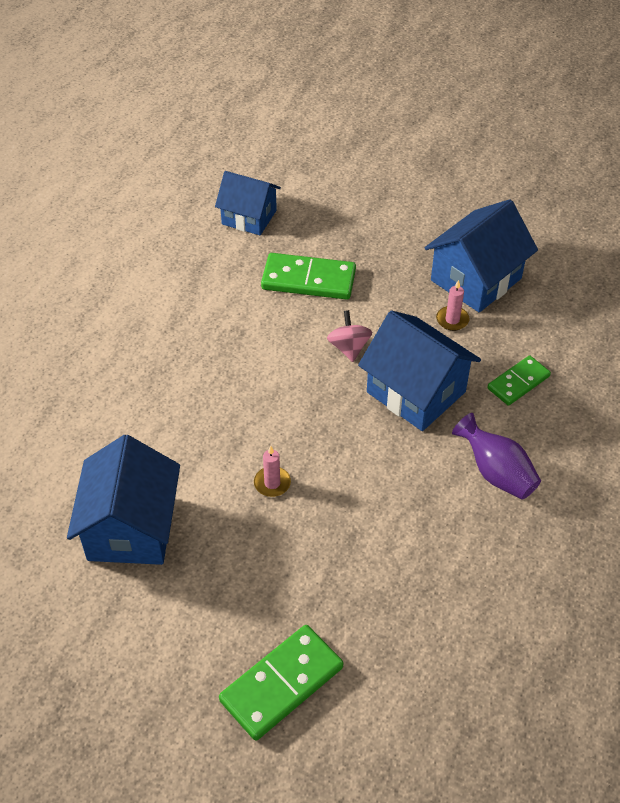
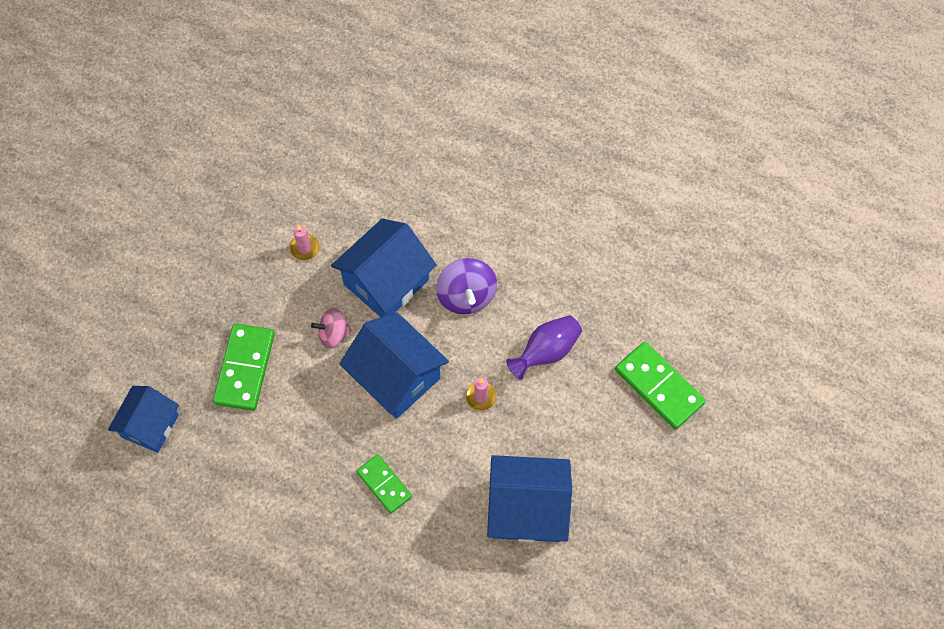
camera: 90 degrees left, 15 degrees up
blue house [425,199,538,313] -> blue house moved to [339,312,449,419]
purple vase [452,413,541,500] -> purple vase moved to [506,315,582,380]
green domino [487,355,551,406] -> green domino moved to [356,454,412,514]
none -> purple spinning top [436,258,497,314]

